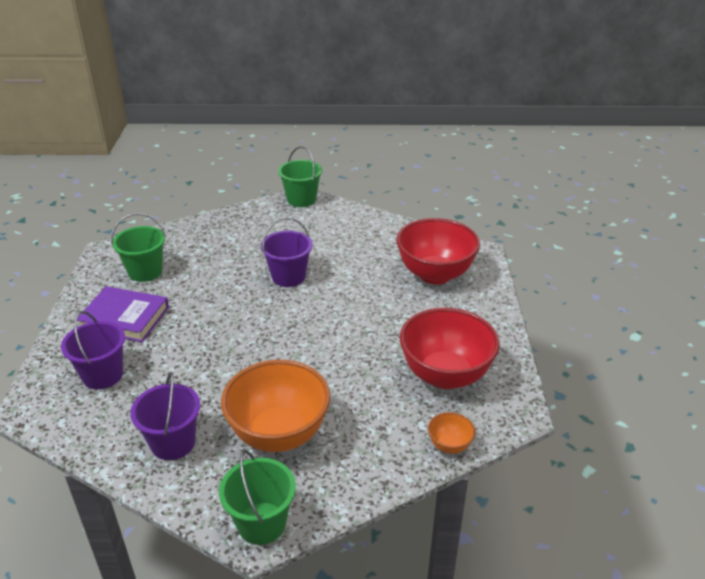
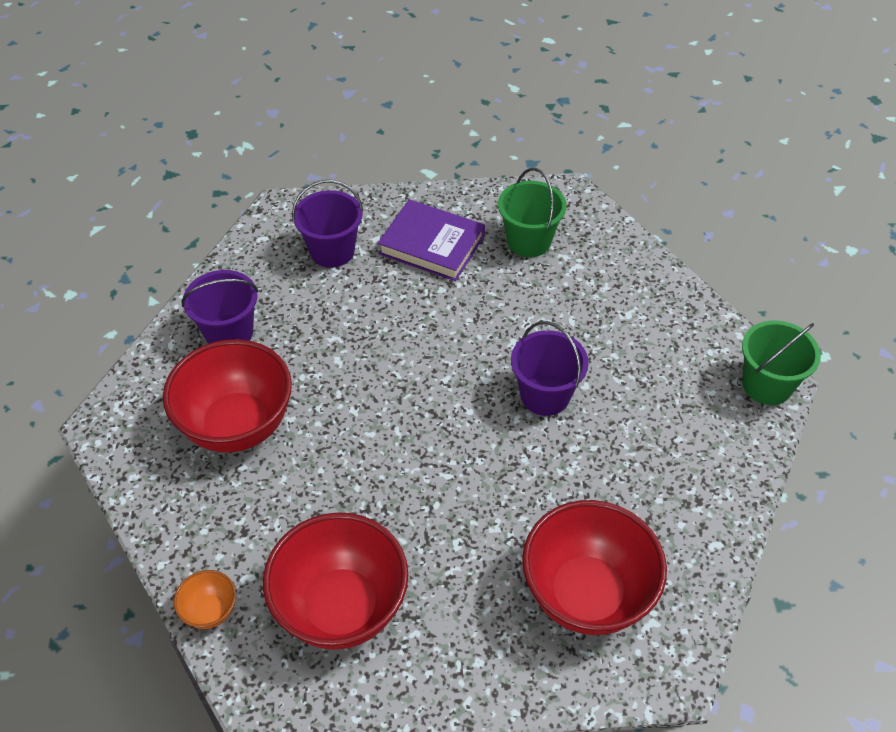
camera: 85 degrees right, 15 degrees up
purple book [77,286,169,342] -> purple book turned 75 degrees counterclockwise [378,199,485,281]
green bucket [219,450,296,545] -> none
orange bowl [221,360,330,452] -> red bowl [163,339,292,453]

